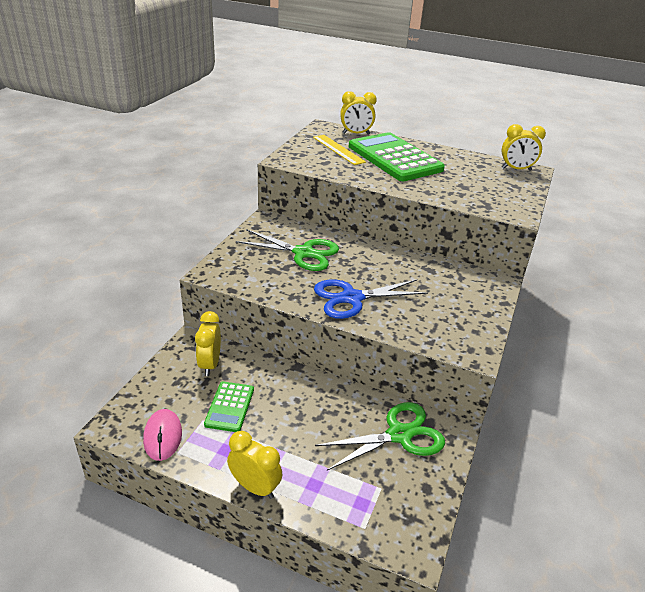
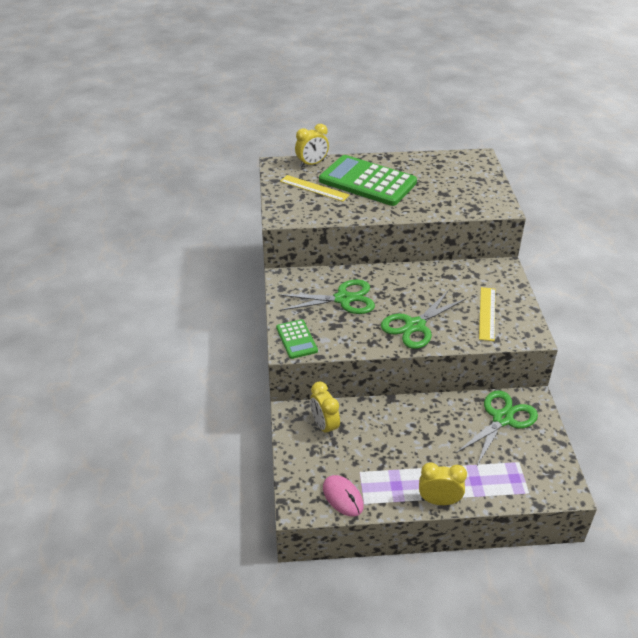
camera: 25 degrees left, 5 degrees up
green calculator [204,381,254,432] -> green calculator moved to [276,319,318,359]
blue scissors [314,279,428,319] -> green scissors [381,290,466,349]
yellow clock [502,124,546,171] -> none
none -> yellow ruler [479,287,495,341]

